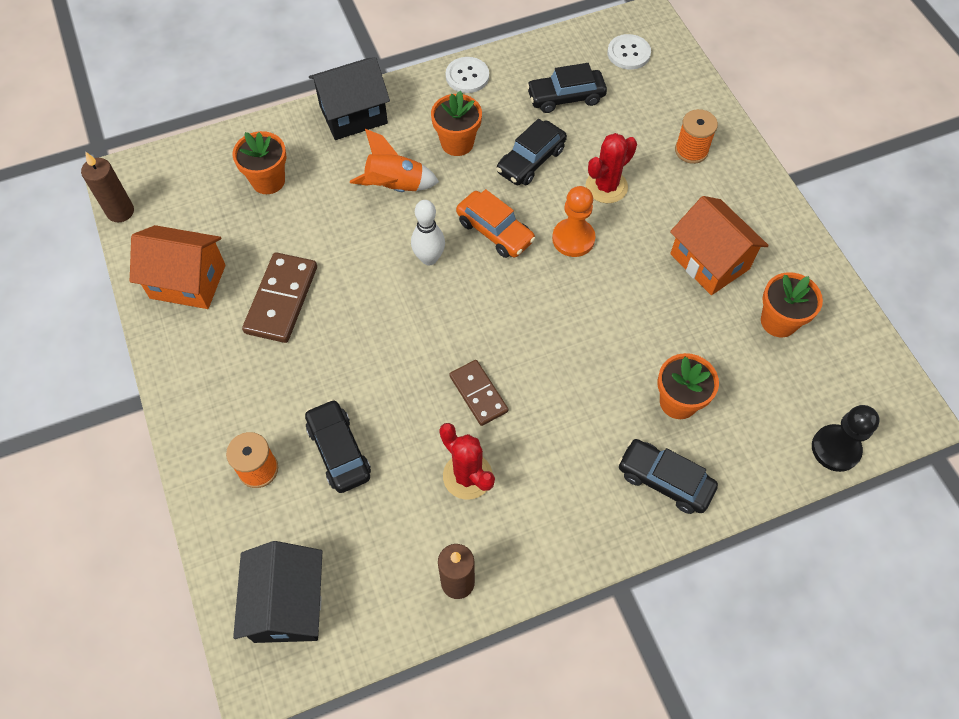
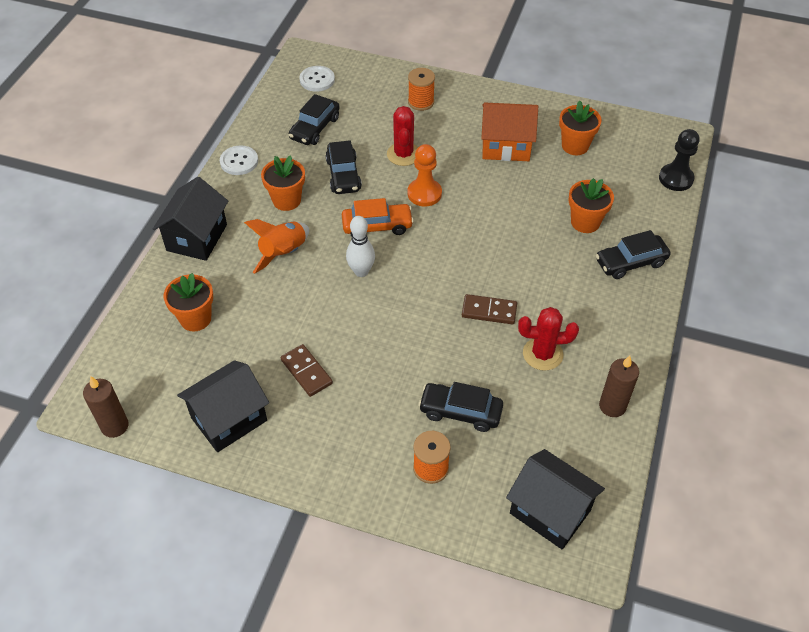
camera: 50 degrees left, 10 degrees down
orange house [130,225,226,309] -> black house [177,360,269,452]
brown domino [242,252,317,343] -> brown domino [281,344,333,397], size x0.66

